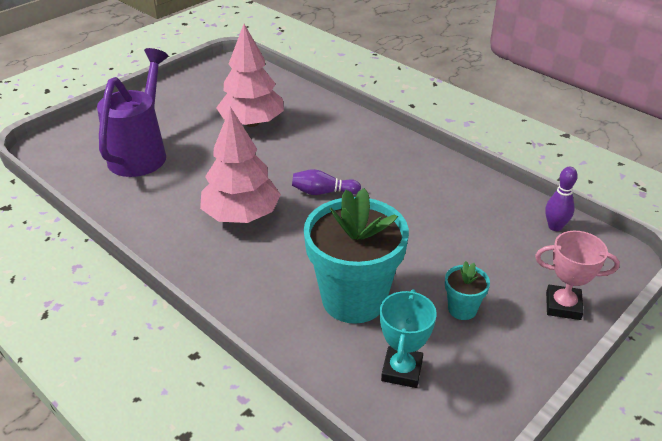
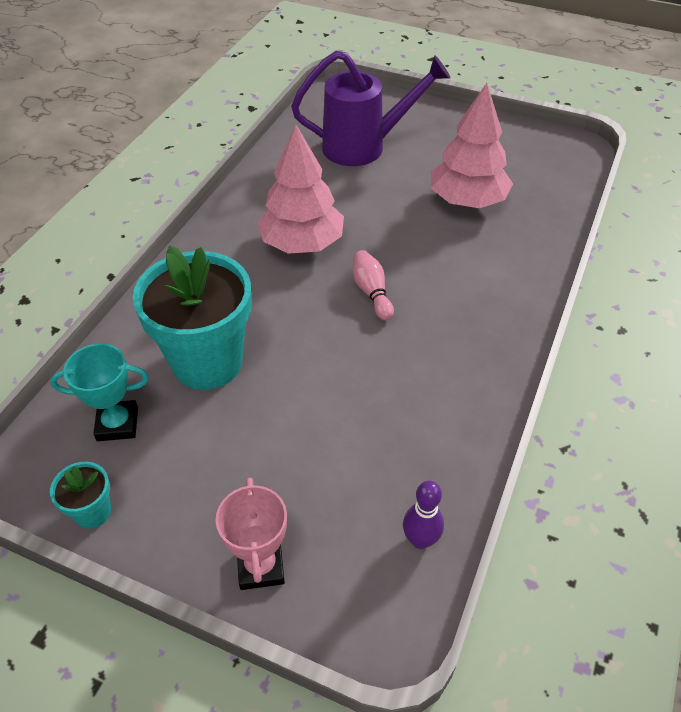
camera: 70 degrees right, 10 degrees up
purple bowling pin [292,169,361,195] -> pink bowling pin [353,250,394,320]
turquoise flower pot [445,261,490,320] -> turquoise flower pot moved to [50,462,111,529]

